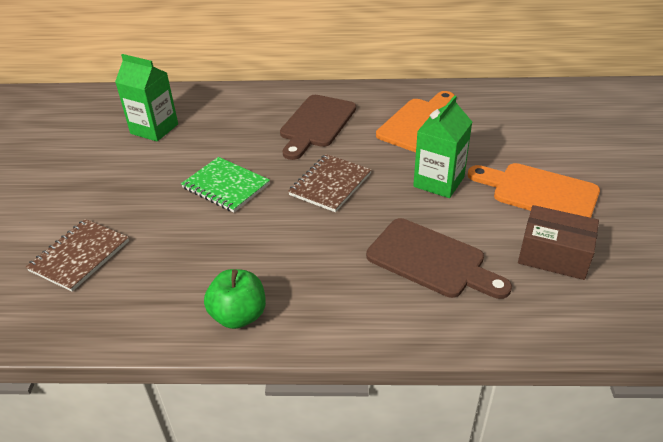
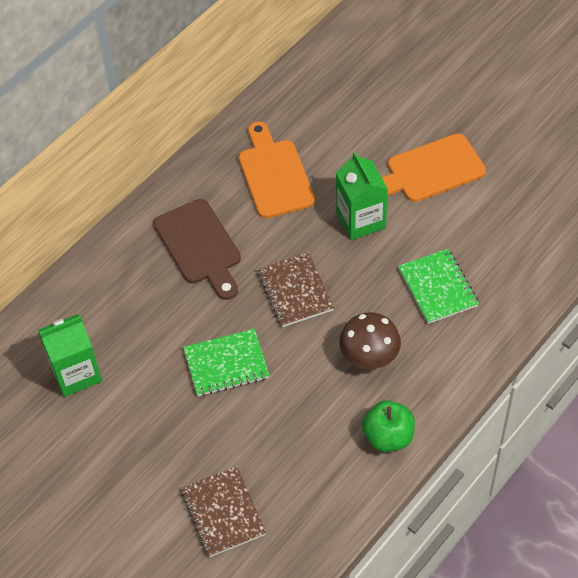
camera: 50 degrees left, 15 degrees up
brown cutting board [366,218,512,299] -> green notebook [398,249,479,324]
brown box [518,205,599,280] -> none
none -> brown mushroom [339,312,401,369]

